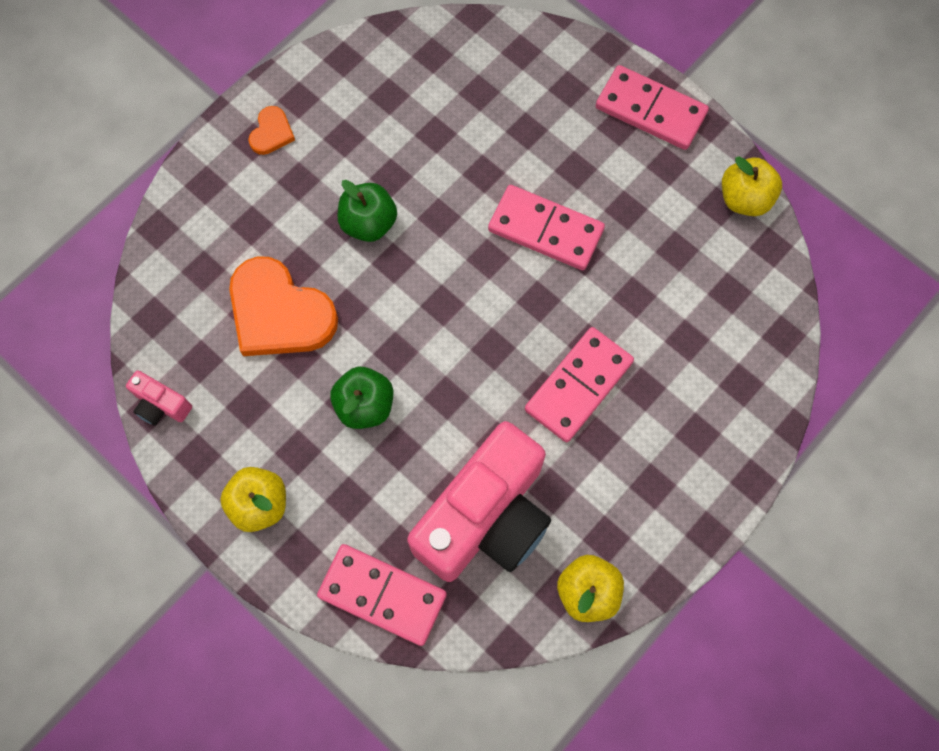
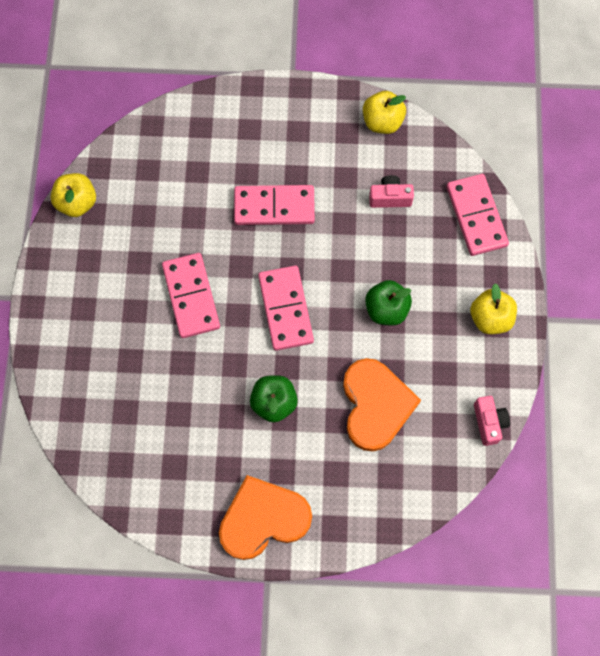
camera: 130 degrees left, 0 degrees up
orange heart [248,106,295,155] -> orange heart [219,475,312,560], size x2.14
pink camera [407,421,551,582] -> pink camera [369,175,414,208], size x0.41
pink domino [596,65,709,150] -> pink domino moved to [258,266,314,351]

